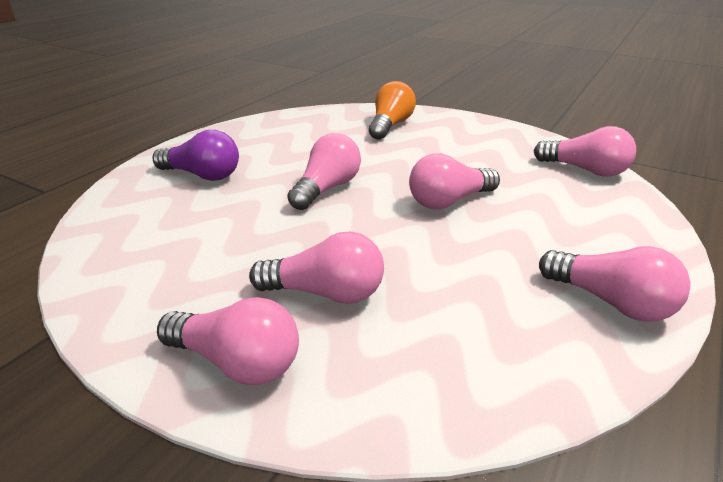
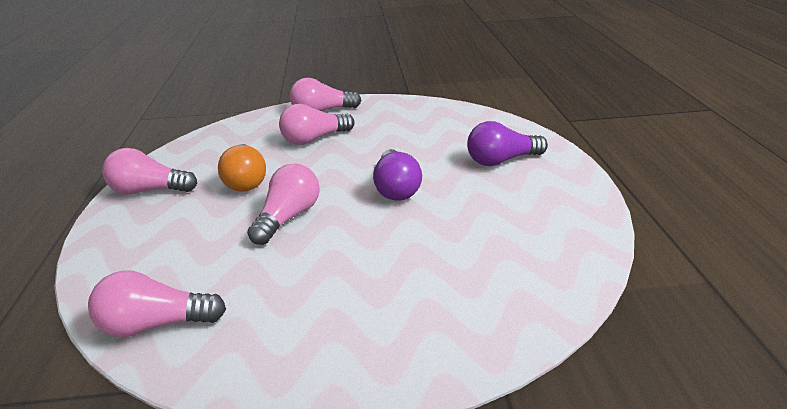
camera: 145 degrees right, 0 degrees up
pink light bulb [287,133,361,210] -> purple light bulb [373,149,422,201]
orange light bulb [369,81,416,139] -> orange light bulb moved to [218,144,266,192]

